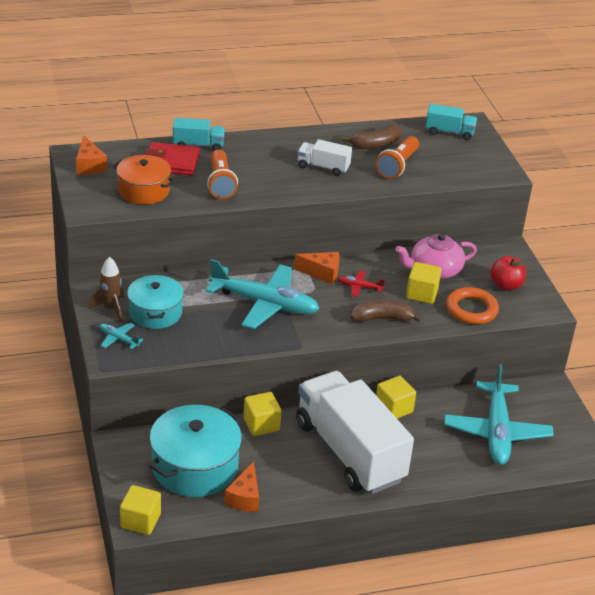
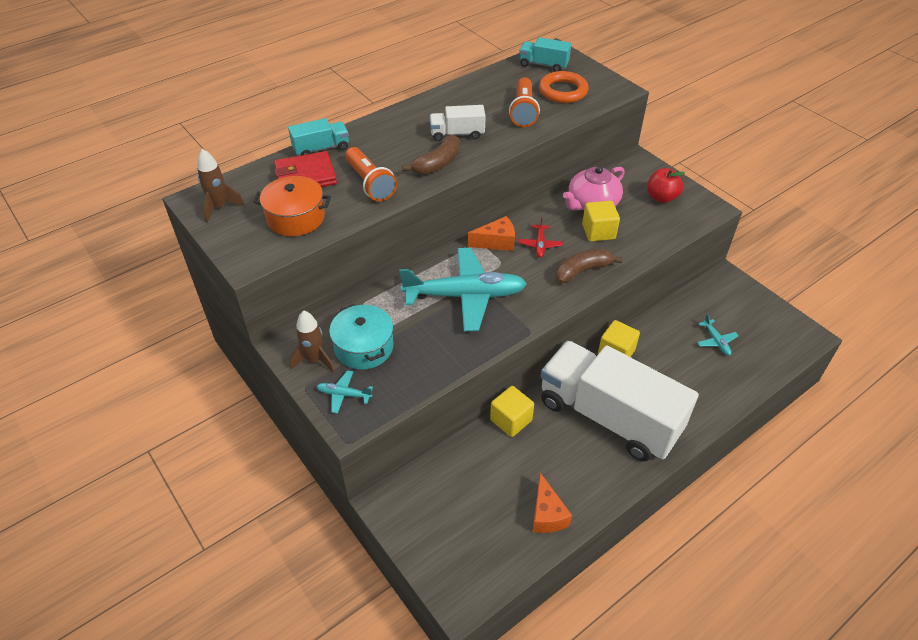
camera: 20 degrees left, 10 degrees up
orange cheese [76,136,107,175] -> brown rocket [197,149,245,223]
yellow cube [120,485,161,535] -> none
turquoise pot [149,405,242,497] -> none
red plane [338,271,385,297] -> red plane turned 75 degrees counterclockwise [518,217,563,258]
brown banana [342,124,402,149] -> brown banana moved to [402,134,460,175]
turquoise truck [426,104,477,140] -> turquoise truck turned 150 degrees counterclockwise [519,37,571,72]
turquoise plane [445,364,554,465] -> turquoise plane [697,314,738,356], size x0.41
orange ring [446,287,499,324] -> orange ring moved to [539,71,588,103]

